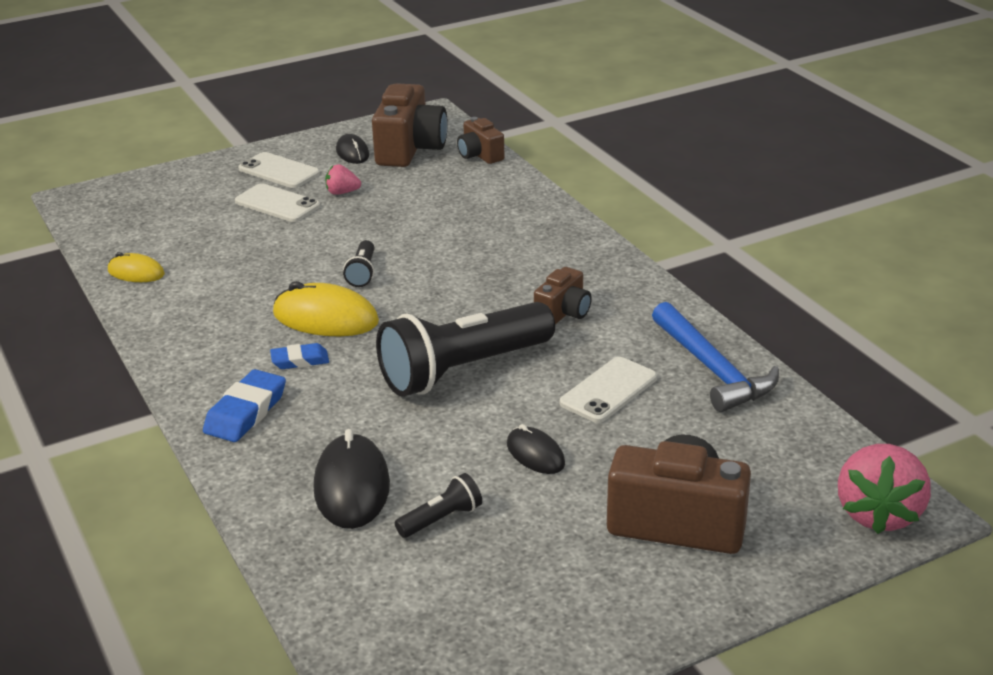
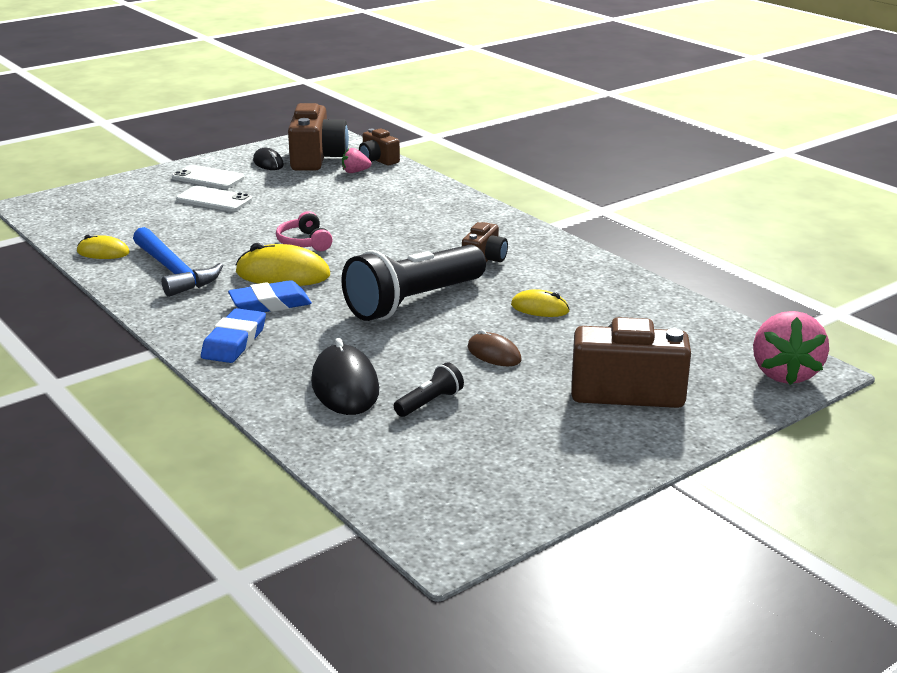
camera: 10 degrees left, 5 degrees down
blue eraser [270,343,329,369] -> blue eraser [228,280,312,312], size x1.59
pink strawberry [325,164,361,195] -> pink strawberry moved to [342,148,372,173]
black flashlight [343,240,374,287] -> pink headphones [276,211,333,251]
black mouse [507,424,565,474] -> brown mouse [467,330,522,366]
white phone [560,357,657,423] -> yellow mouse [511,289,570,317]
blue hammer [652,302,779,412] -> blue hammer moved to [133,227,223,297]

